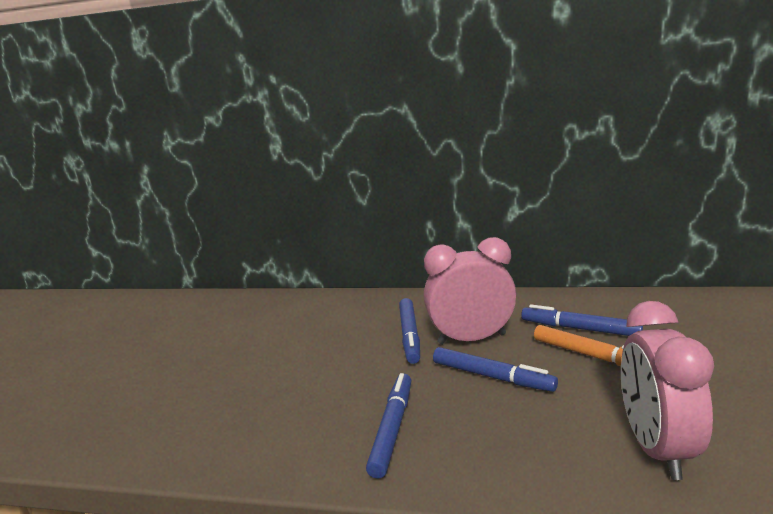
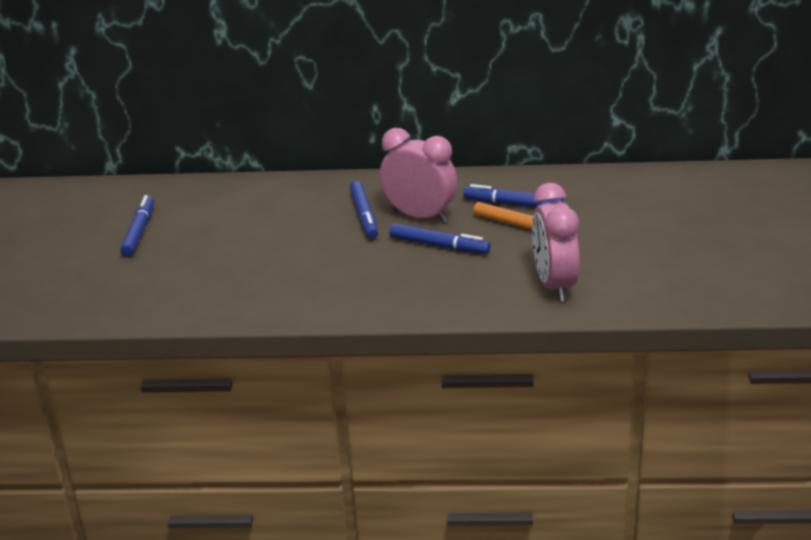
camera: 10 degrees left, 10 degrees up
blue marker [366,373,411,479] -> blue marker moved to [120,195,154,257]
pink clock [424,237,516,345] -> pink clock turned 45 degrees clockwise [380,128,457,223]

